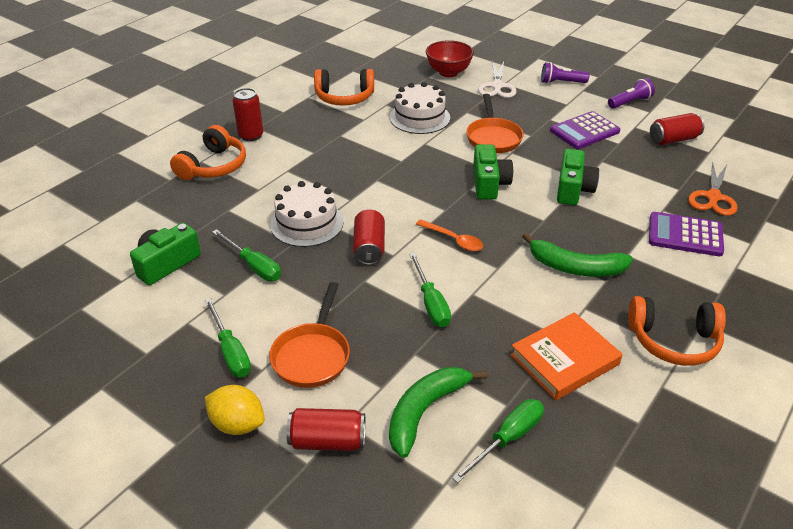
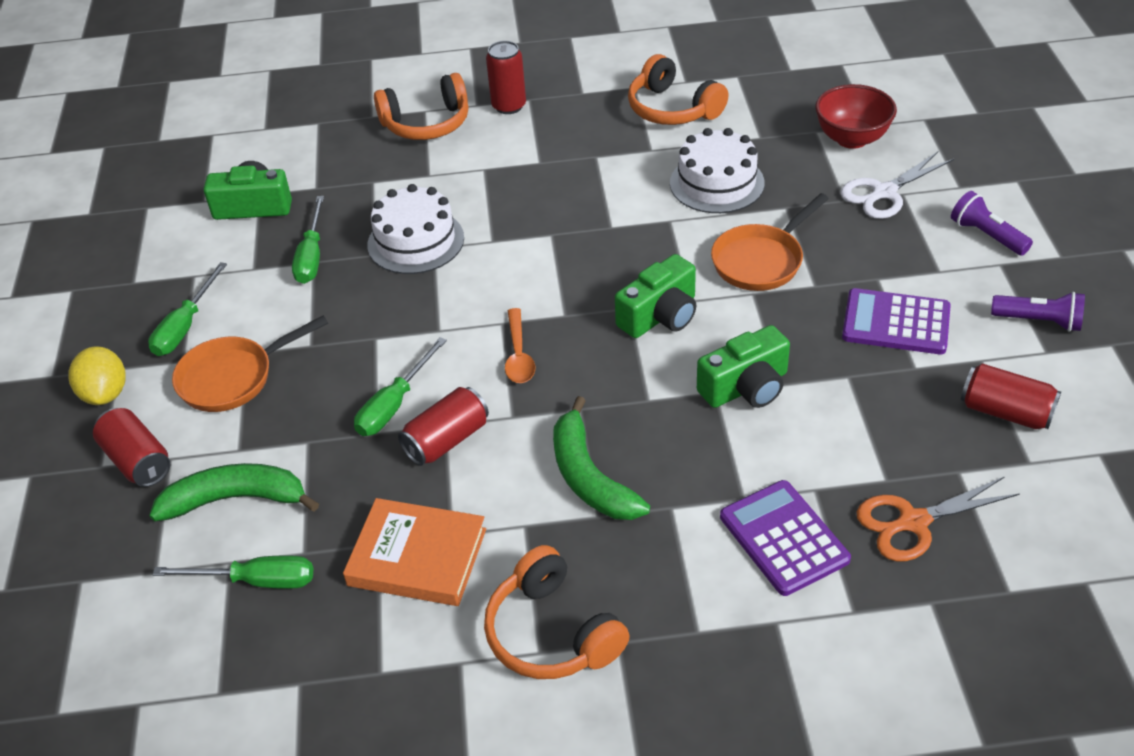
camera: 50 degrees right, 5 degrees up
red can [353,209,385,265] -> red can moved to [398,387,489,466]

